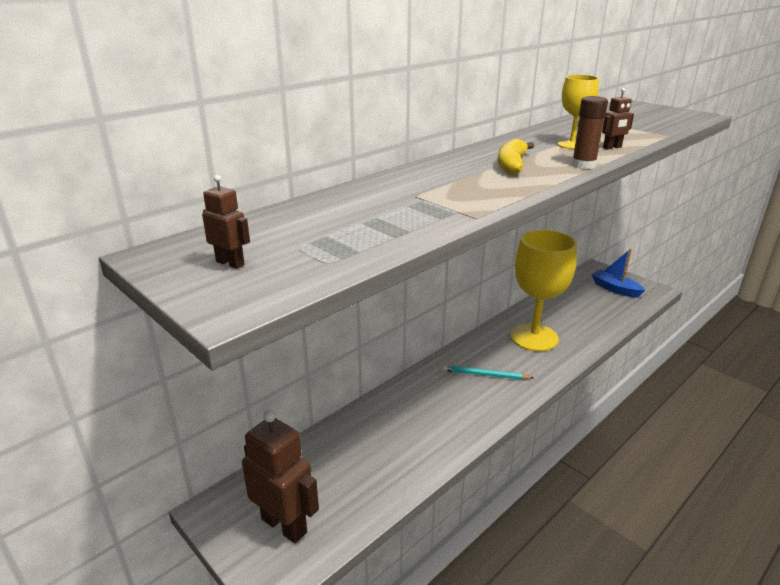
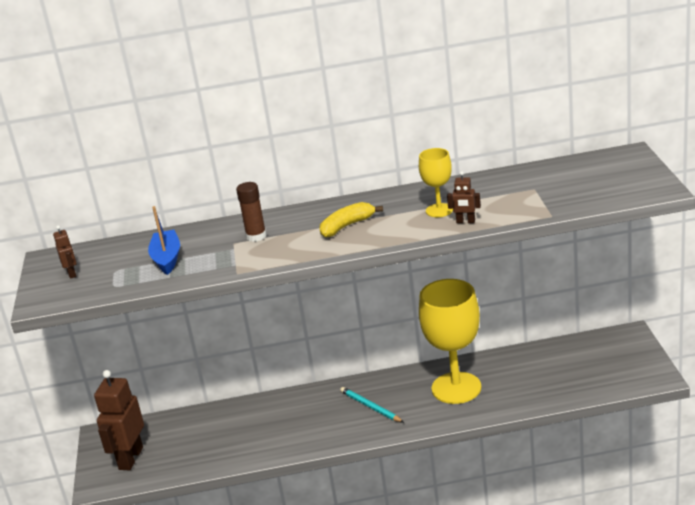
camera: 40 degrees right, 0 degrees up
brown robot [242,410,319,544] -> brown robot turned 150 degrees counterclockwise [94,370,144,470]
brown glue stick [572,96,608,169] -> brown glue stick moved to [236,182,267,242]
blue boat [591,248,645,298] -> blue boat moved to [148,206,180,275]

